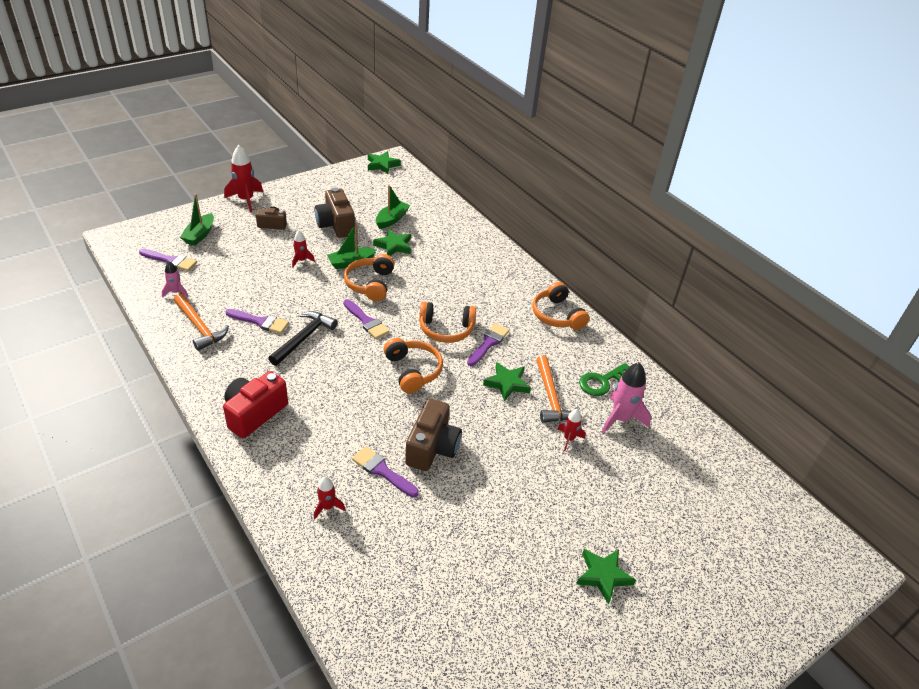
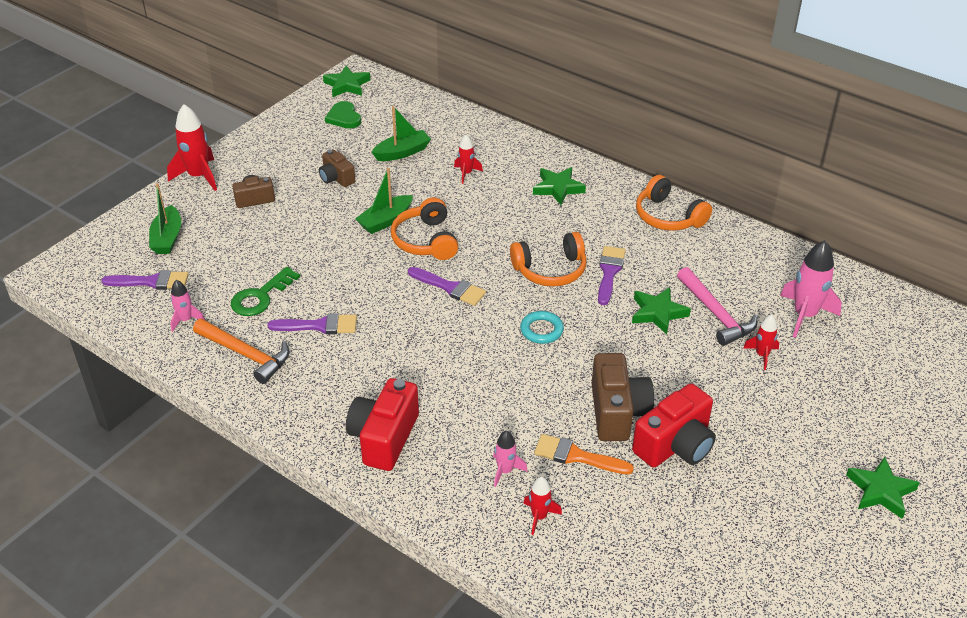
camera: 15 degrees left, 0 degrees up
black hammer [268,311,337,366] -> none
red rocket [292,230,315,267] -> red rocket moved to [454,135,483,184]
brown camera [315,188,355,238] -> brown camera [319,149,355,187], size x0.59
purple brush [352,446,419,497] -> orange brush [534,434,634,474]
green star [373,229,411,256] -> green star moved to [533,167,586,205]
green boat [376,185,410,229] -> green boat turned 45 degrees clockwise [372,106,431,161]
orange headphones [383,338,443,393] -> turquoise ring [520,311,564,344]
orange hammer [536,355,580,423] -> pink hammer [677,267,757,346]
green key [579,363,629,396] -> green key moved to [231,267,300,316]
none -> green heart [325,101,361,129]
none -> pink rocket [493,431,528,487]
none -> red camera [632,383,716,467]

